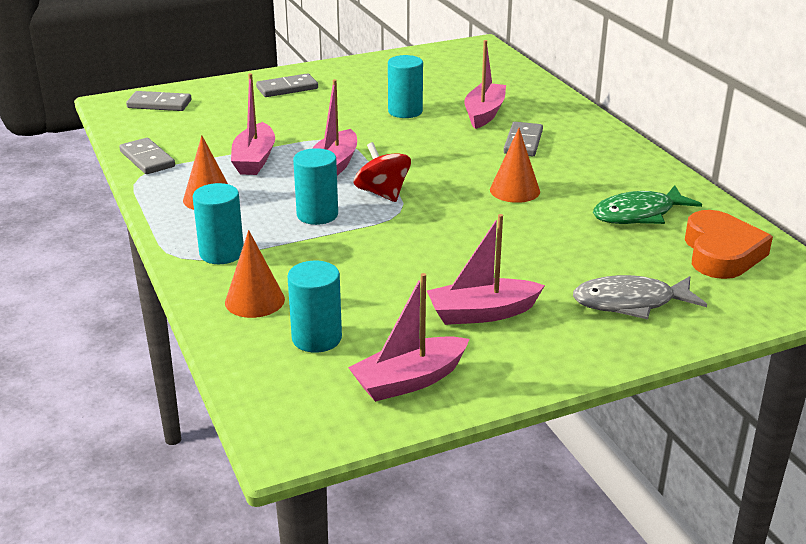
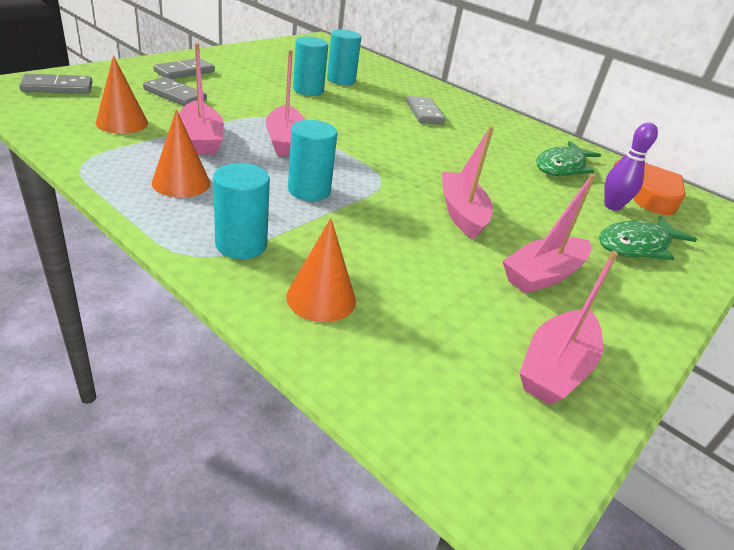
camera: 30 degrees left, 5 degrees up
grey domino [119,138,175,174] -> grey domino moved to [143,77,207,106]
turquoise cylinder [287,261,342,353] -> turquoise cylinder moved to [327,29,361,85]
red spinning top [354,142,411,202] -> none
pink boat [464,40,506,129] -> pink boat moved to [442,126,494,240]
orange cone [490,128,540,203] -> orange cone moved to [96,55,148,134]
grey fish [573,275,707,319] -> green fish [599,216,697,260]
none -> purple bowling pin [604,122,658,211]

